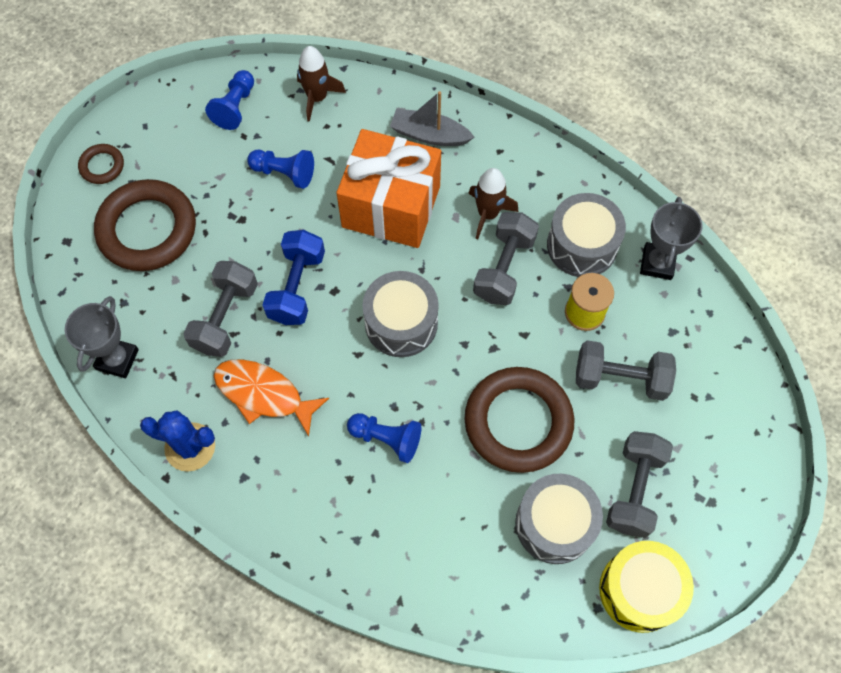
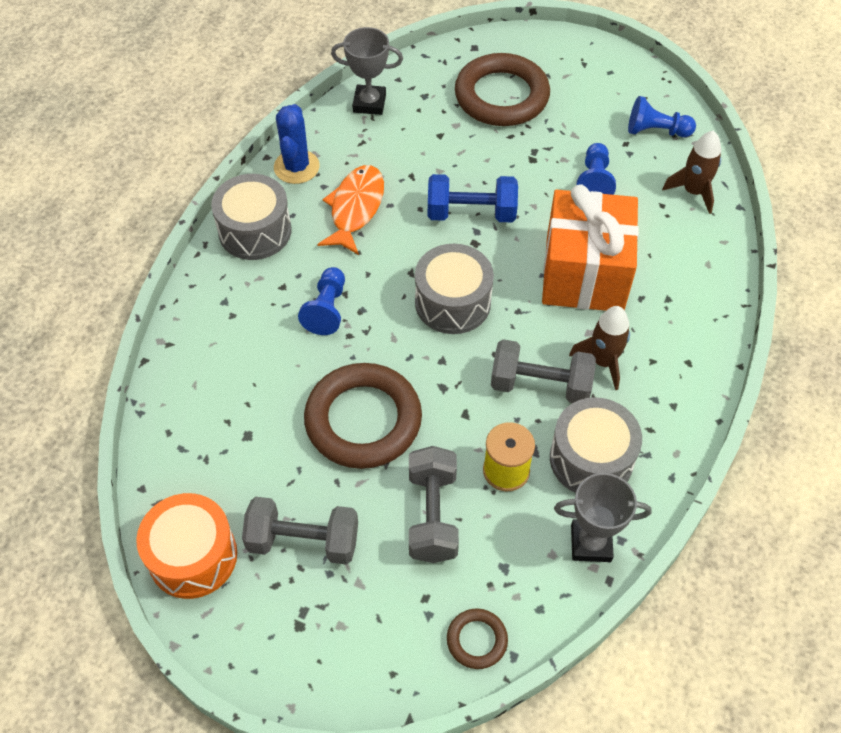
camera: 80 degrees right, 10 degrees down
brown ring [78,144,124,184] -> brown ring moved to [447,608,508,669]
grey dumbbell [183,261,258,357] -> none
grey boat [390,91,475,146] -> none
grey drum [515,474,603,564] -> grey drum moved to [211,174,292,260]
yellow drum [599,541,694,633] -> orange drum [136,493,237,599]

